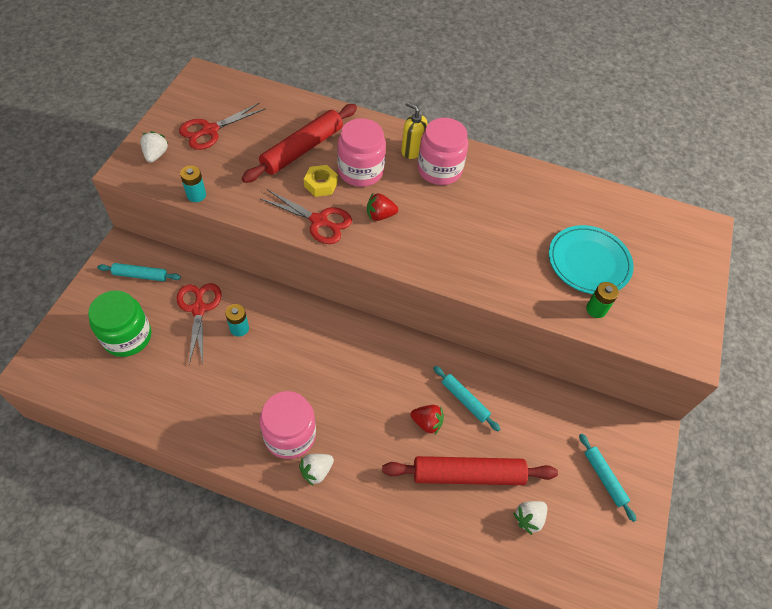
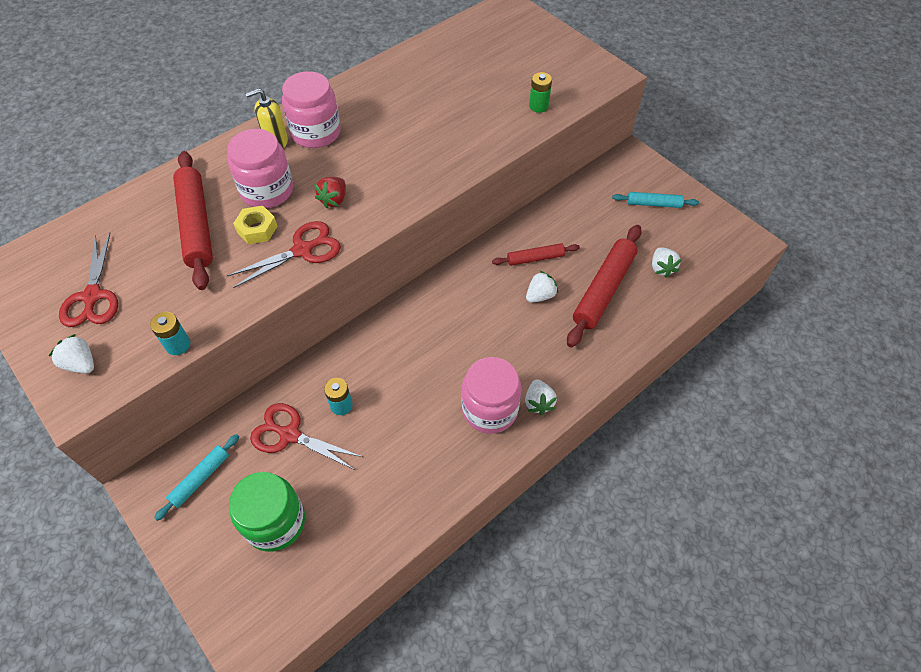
camera: 55 degrees left, 0 degrees up
red strawberry [411,405,444,434] -> white strawberry [526,271,558,303]
turquoise rolling pin [433,366,500,431] -> red rolling pin [492,243,580,266]
turquoise plate [549,225,634,294] -> none

